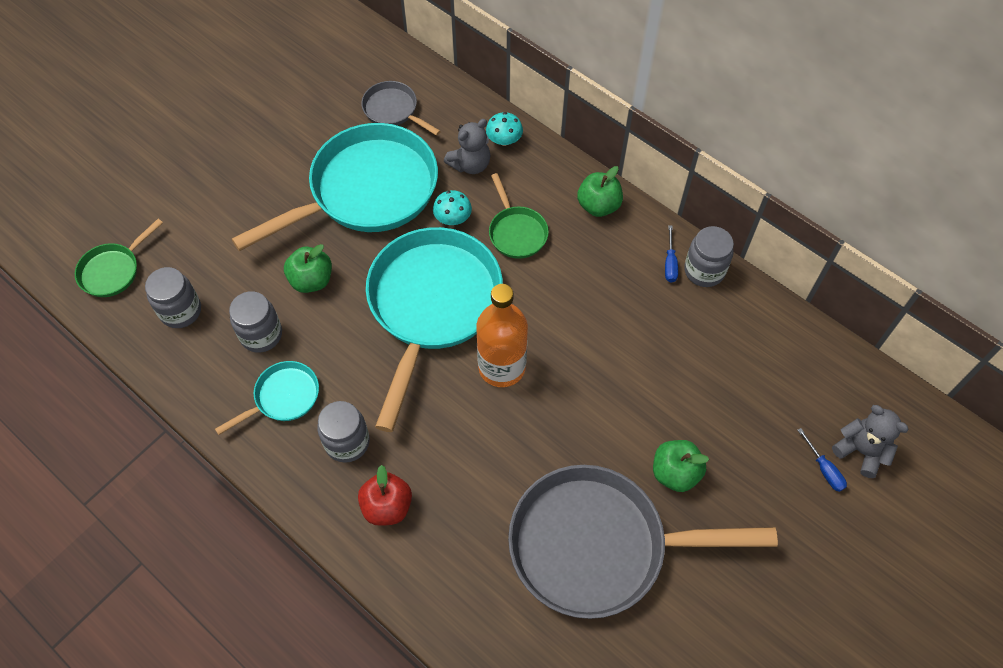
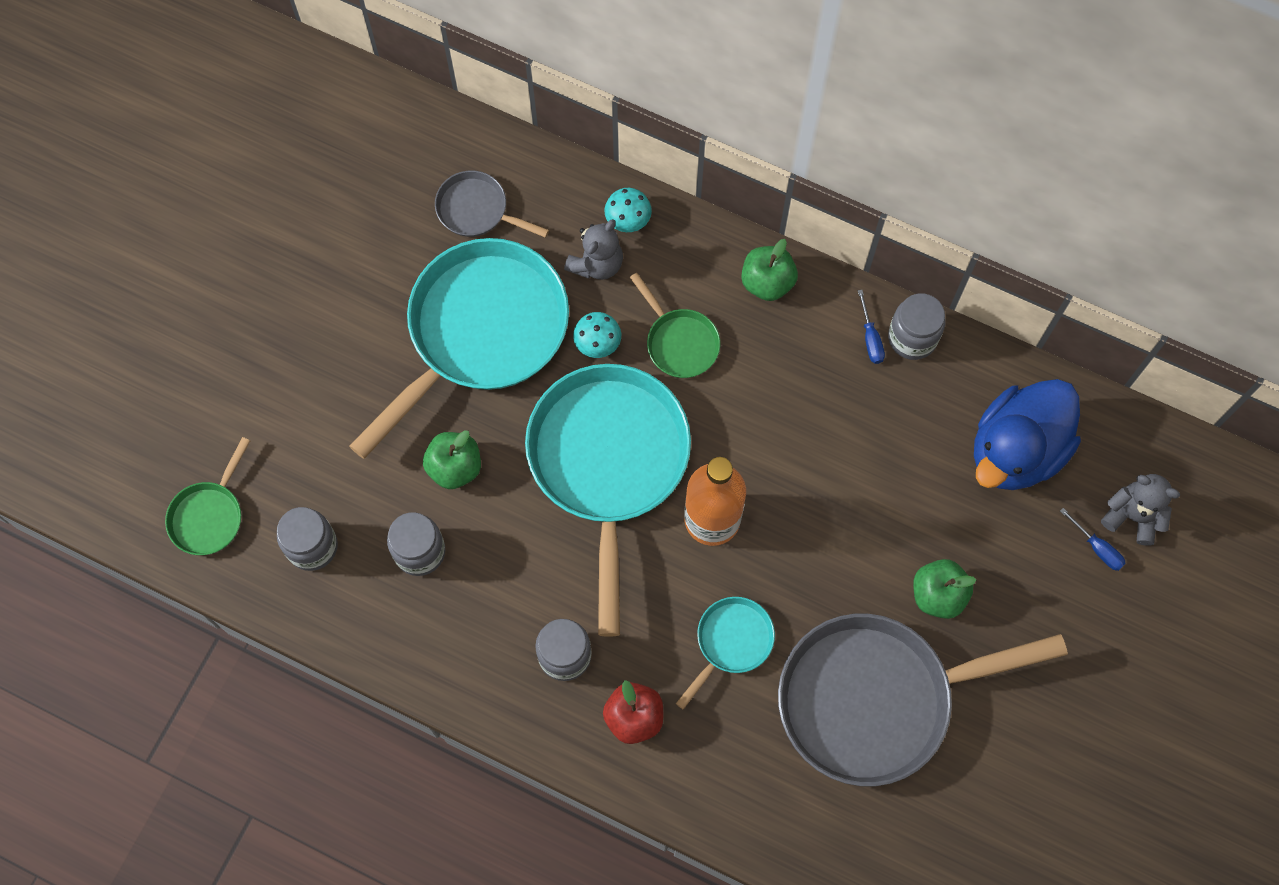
camera: 15 degrees left, 10 degrees up
turquoise pan [215,361,319,435] -> turquoise pan moved to [676,597,775,710]
none -> blue duck [974,379,1081,490]

